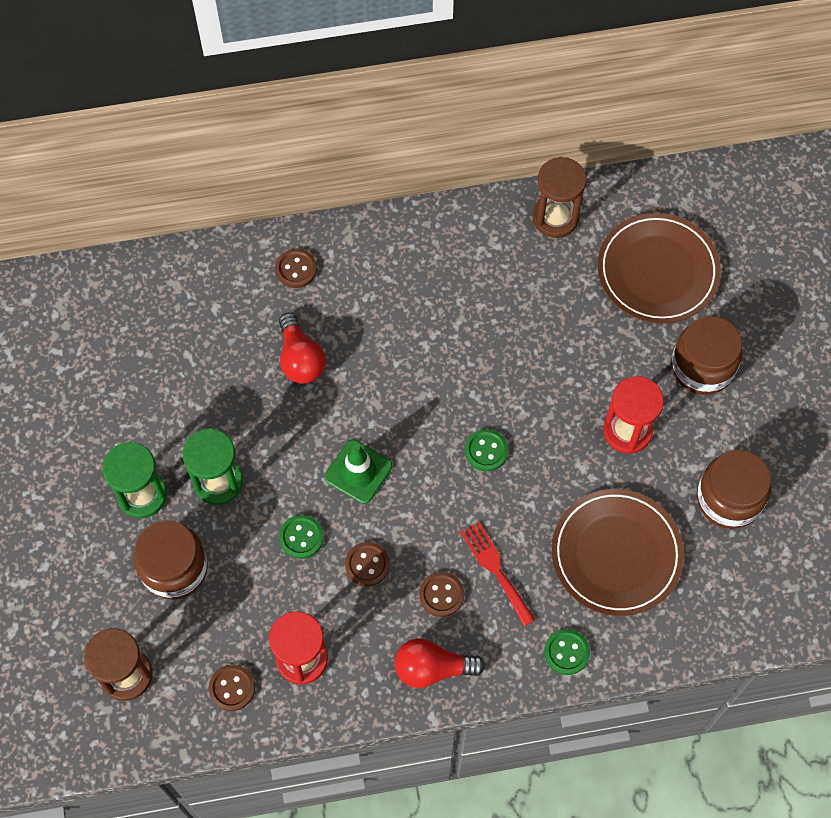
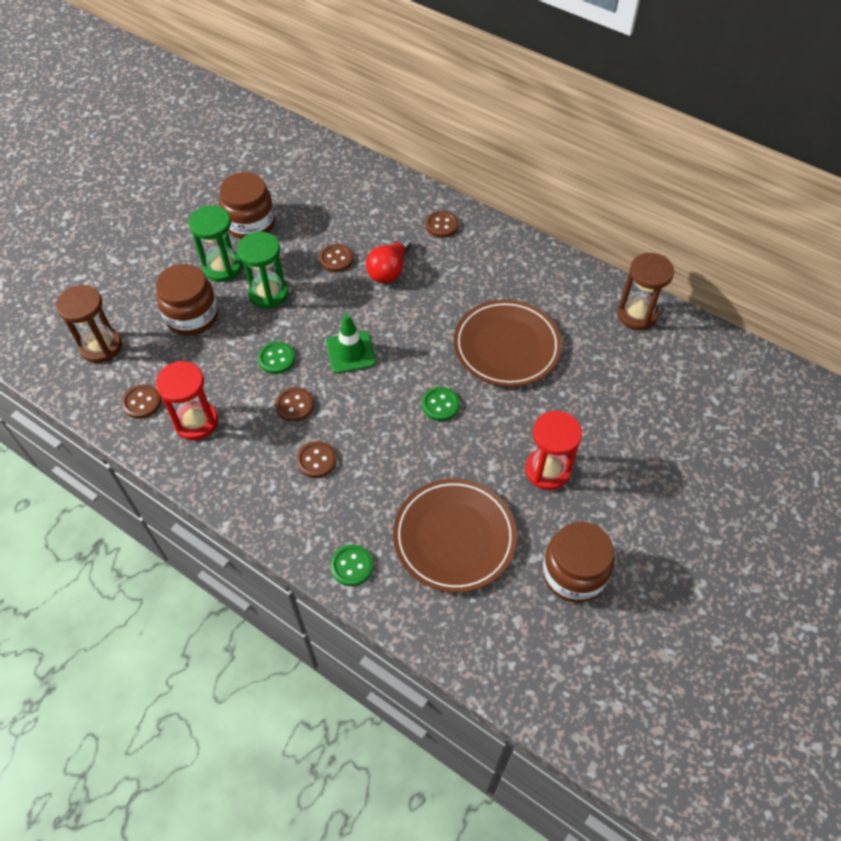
camera: 45 degrees right, 10 degrees down
red light bulb [395,638,485,688] -> none
red fork [460,521,535,626] -> none
brown plate [598,213,721,323] -> brown plate moved to [454,299,562,387]
brown jar [671,316,743,395] -> brown jar moved to [219,172,275,239]
none -> brown button [319,244,353,272]

